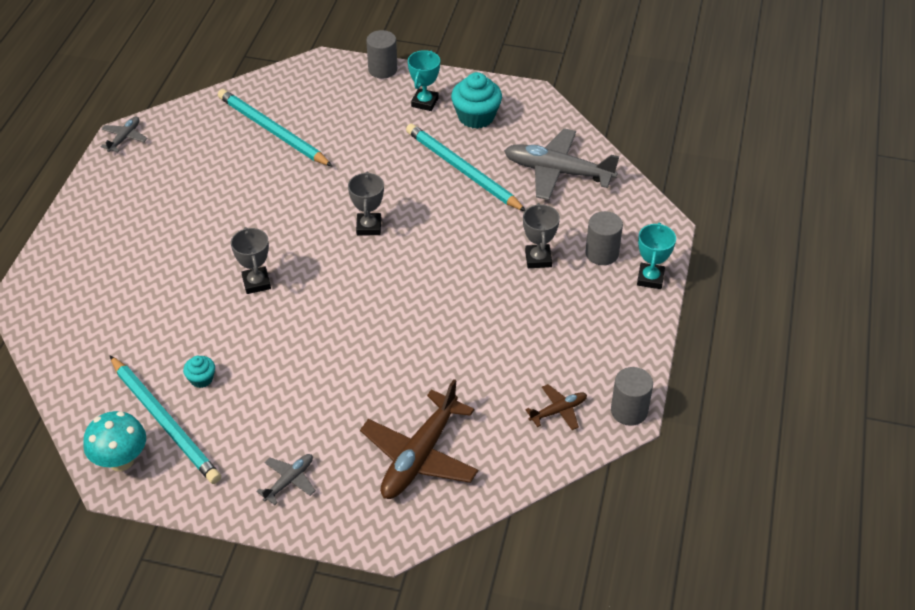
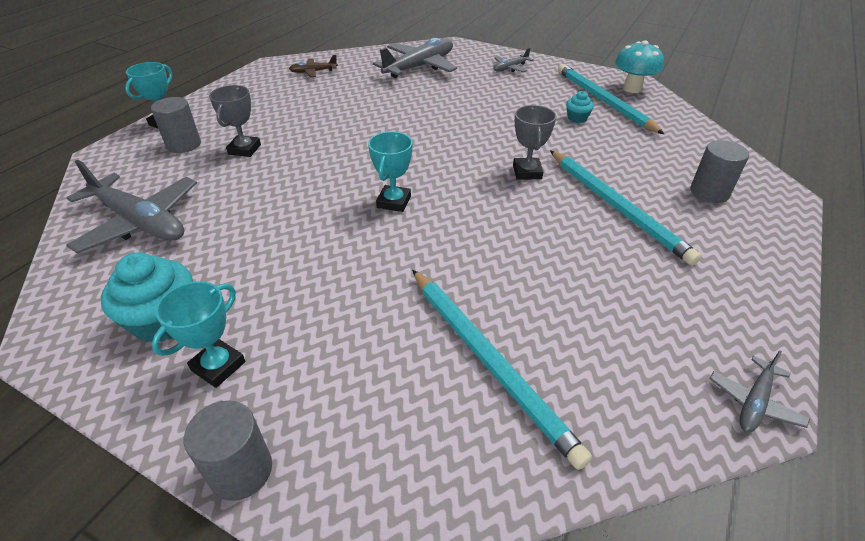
camera: 165 degrees left, 5 degrees down
grey trophy [348,172,384,235] -> turquoise trophy [368,131,413,212]
brown plane [360,379,478,499] -> grey plane [373,38,457,78]
turquoise pencil [406,124,525,211] -> turquoise pencil moved to [550,150,701,266]
grey cylinder [611,367,653,426] -> grey cylinder moved to [690,140,749,203]

